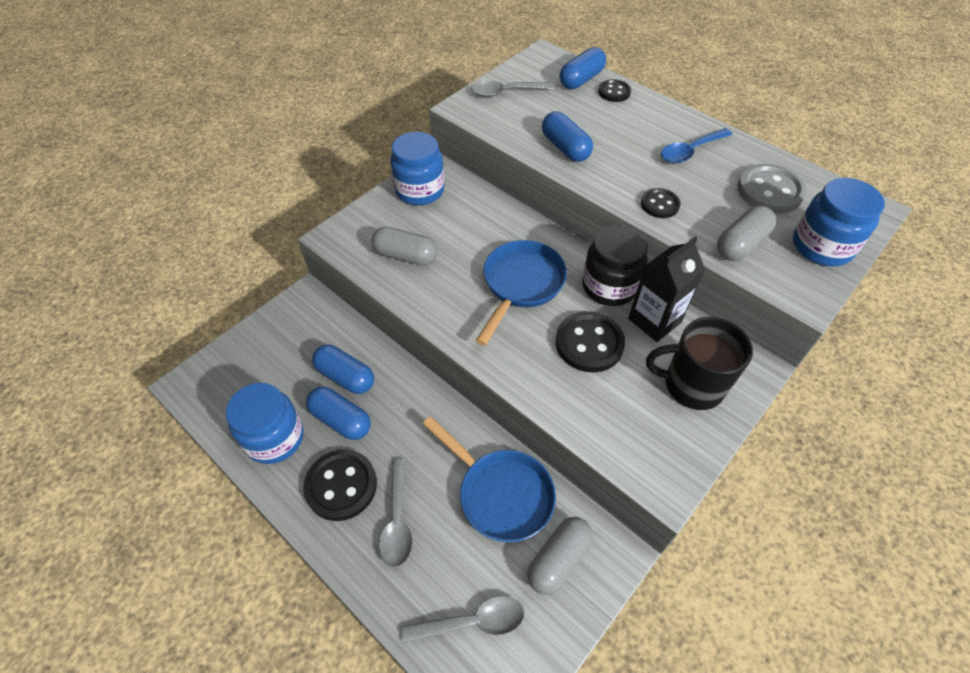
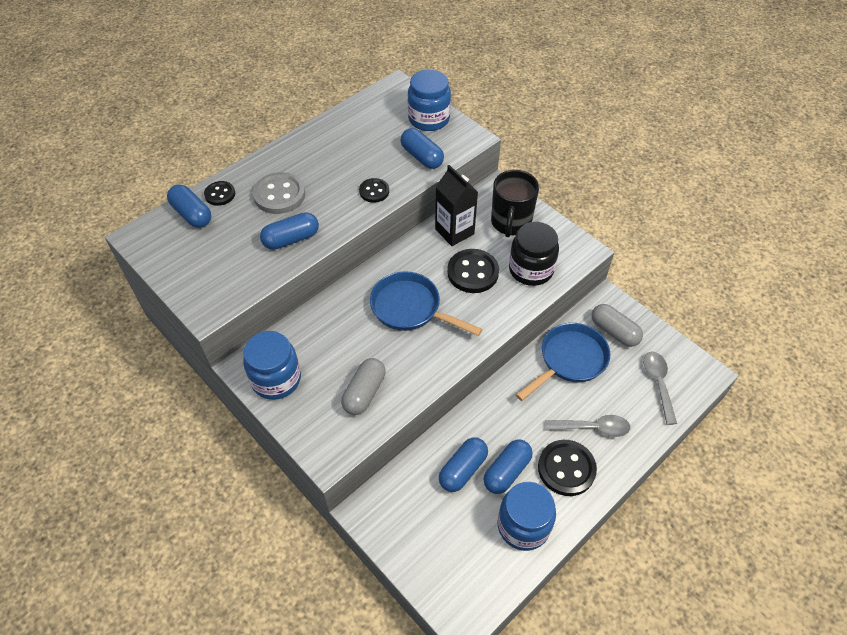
camera: 85 degrees left, 0 degrees up
grey spoon [472,81,554,97] -> none
black jar [582,225,648,306] -> black jar moved to [509,222,559,286]
blue spoon [661,128,732,163] -> none
grey capsule [717,206,776,261] -> blue capsule [400,128,444,169]
grey button [737,164,806,213] -> grey button moved to [253,172,305,214]

